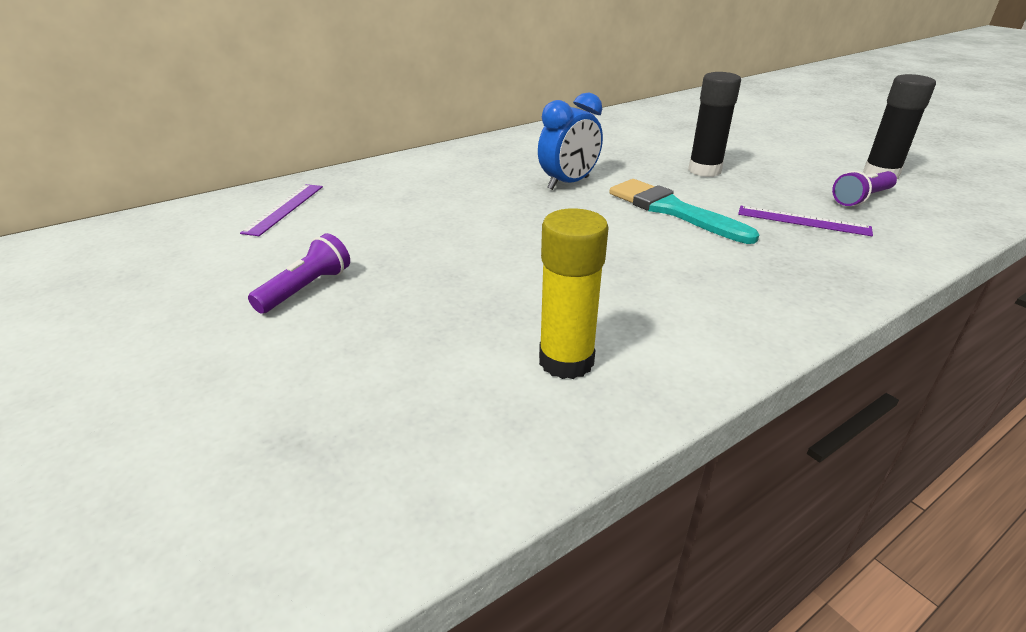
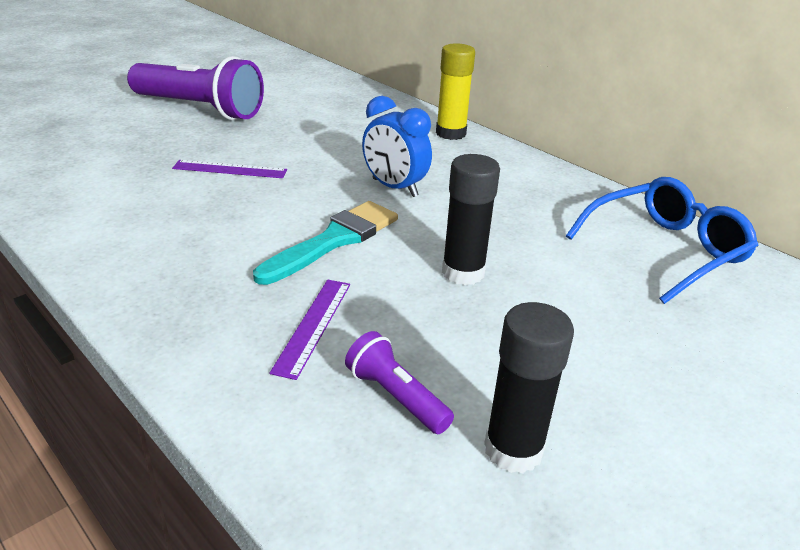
camera: 80 degrees right, 0 degrees up
purple ruler [240,184,323,236] -> purple ruler moved to [172,160,287,178]
purple flashlight [248,233,350,314] -> purple flashlight [127,56,264,120], size x2.12
yellow glue stick [539,208,609,379] -> yellow glue stick moved to [436,43,475,140]
none -> blue glasses [566,177,758,304]

